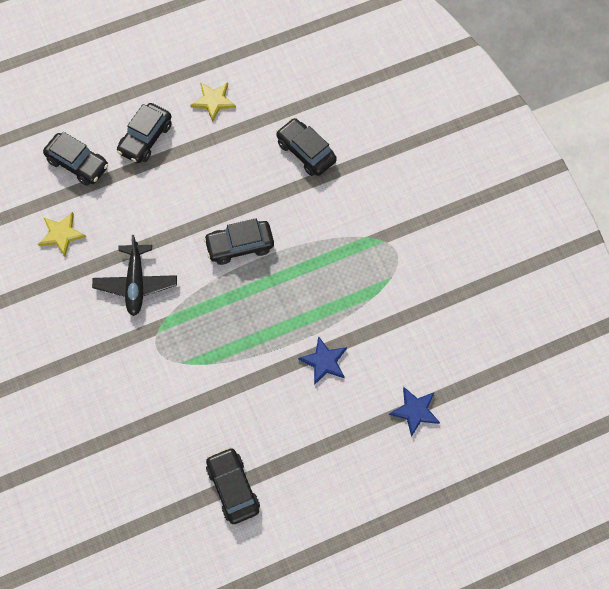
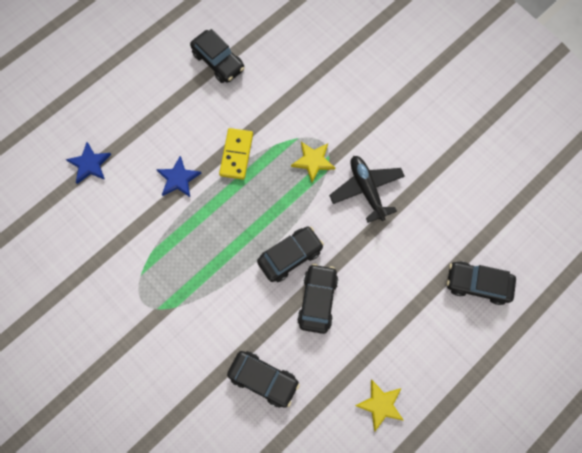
camera: 160 degrees right, 5 degrees up
yellow star [38,212,86,256] -> yellow star moved to [291,142,335,182]
black car [117,103,172,163] -> black car moved to [297,264,338,334]
none -> yellow domino [219,128,253,180]

